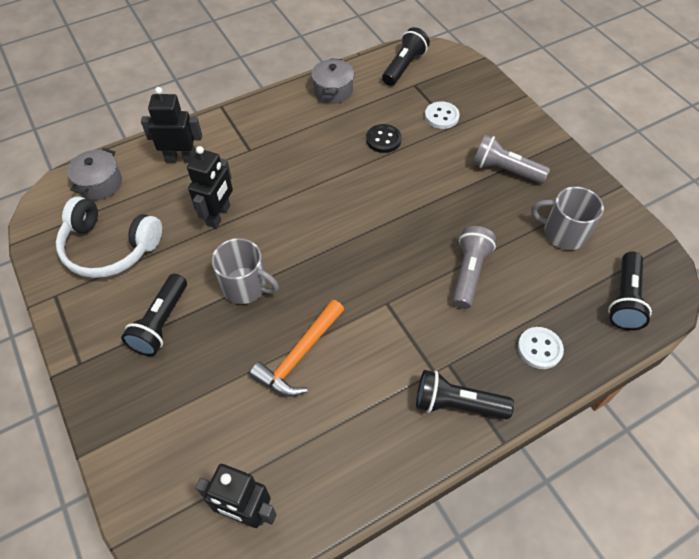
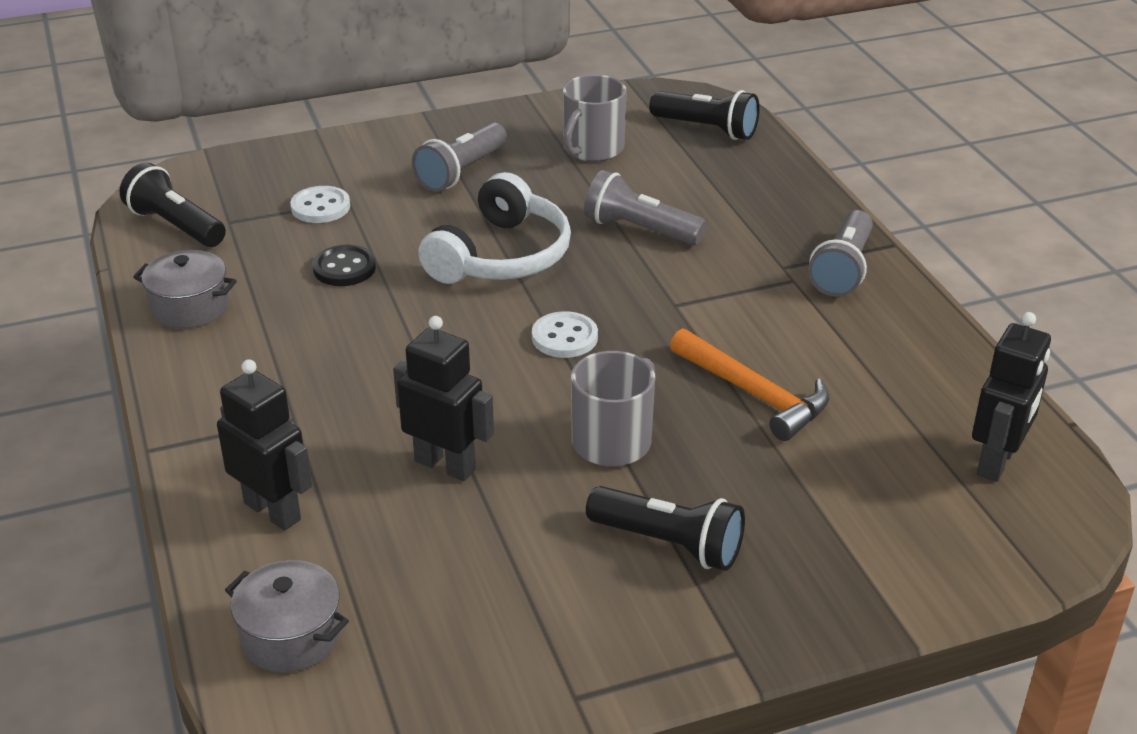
camera: 80 degrees left, 20 degrees down
white headphones [56,196,162,278] -> white headphones moved to [418,172,571,284]
black robot [141,87,202,163] -> black robot turned 120 degrees clockwise [217,359,312,531]
black flashlight [416,370,514,419] -> grey flashlight [808,210,873,297]
white button [518,327,564,369] -> white button moved to [532,311,598,358]

